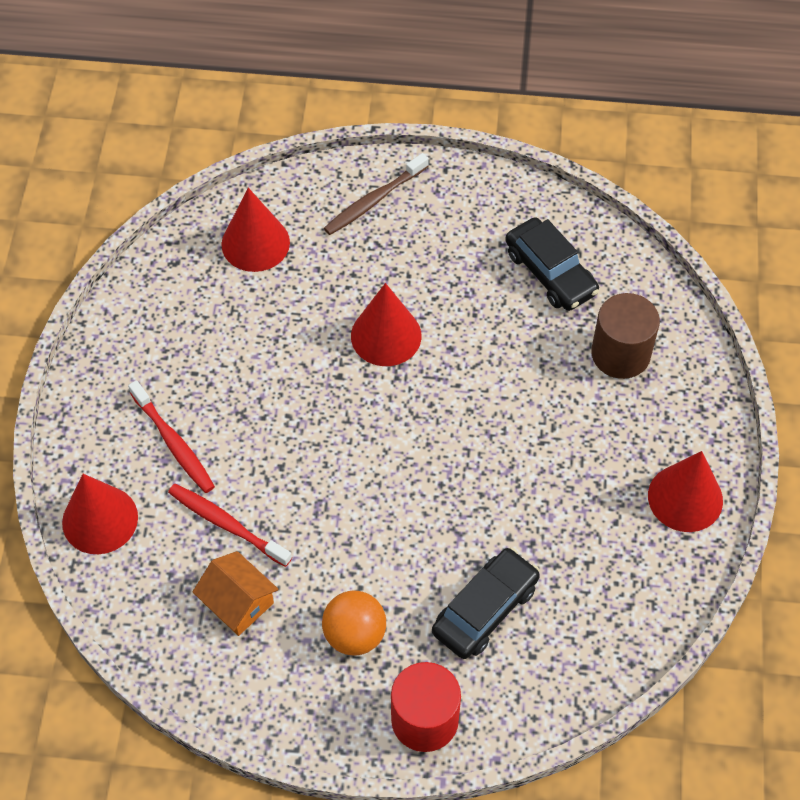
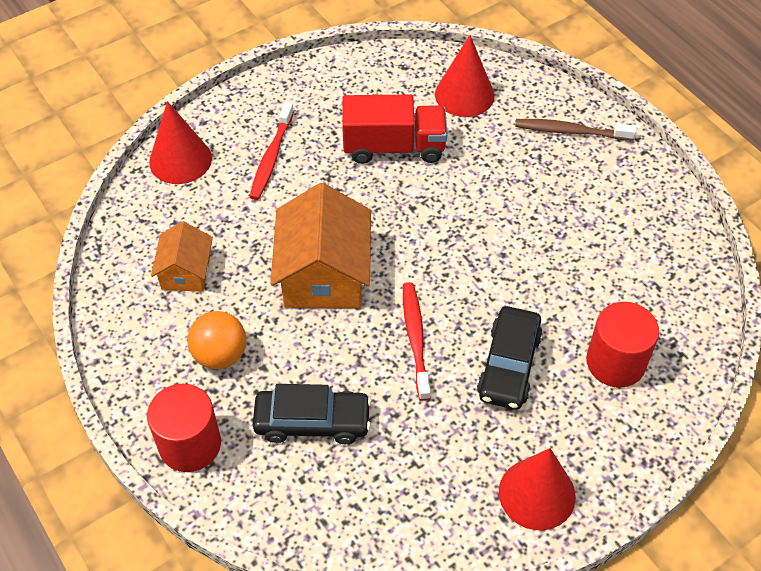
camera: 50 degrees right, 5 degrees down
red toothbrush [168,484,292,567] -> red toothbrush moved to [403,282,431,401]
red cone [351,283,422,366] -> none
black car [505,217,599,311] -> black car moved to [477,306,543,410]
brown cylinder [591,293,660,379] -> red cylinder [586,302,659,388]
none -> orange house [270,183,371,308]
none -> red truck [342,94,447,164]

